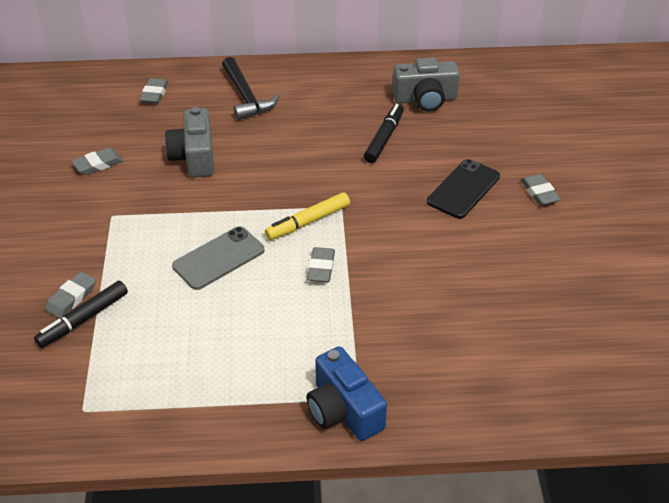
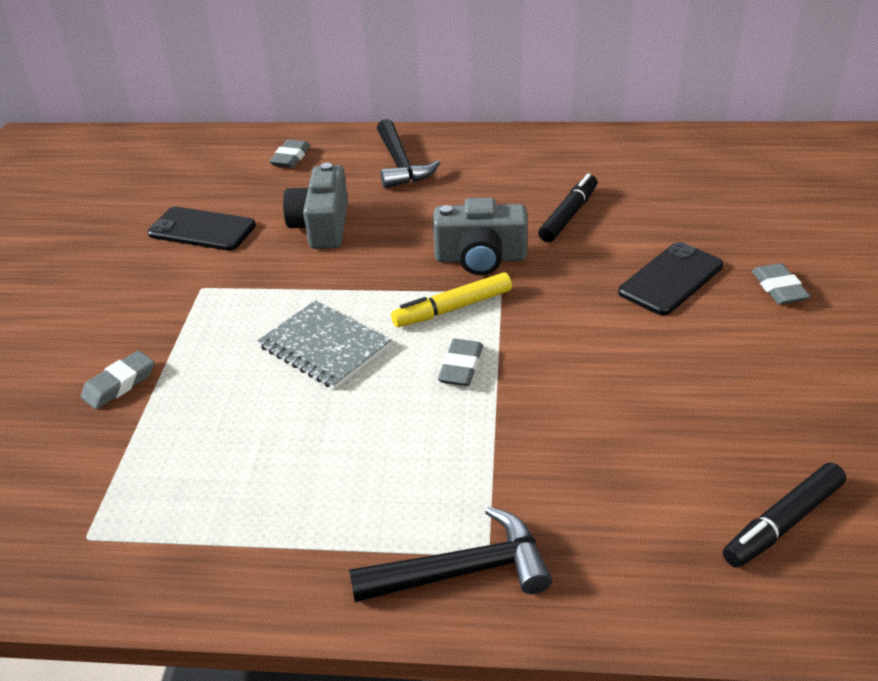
camera: 10 degrees right, 5 degrees down
black marker [34,281,128,348] -> black marker moved to [723,463,846,568]
grey eraser [72,148,123,175] -> black phone [148,207,256,251]
grey phone [172,226,265,290] -> grey notebook [257,300,391,390]
blue camera [306,346,387,441] -> black hammer [349,506,552,603]
grey camera [393,58,460,112] -> grey camera moved to [433,198,528,275]

